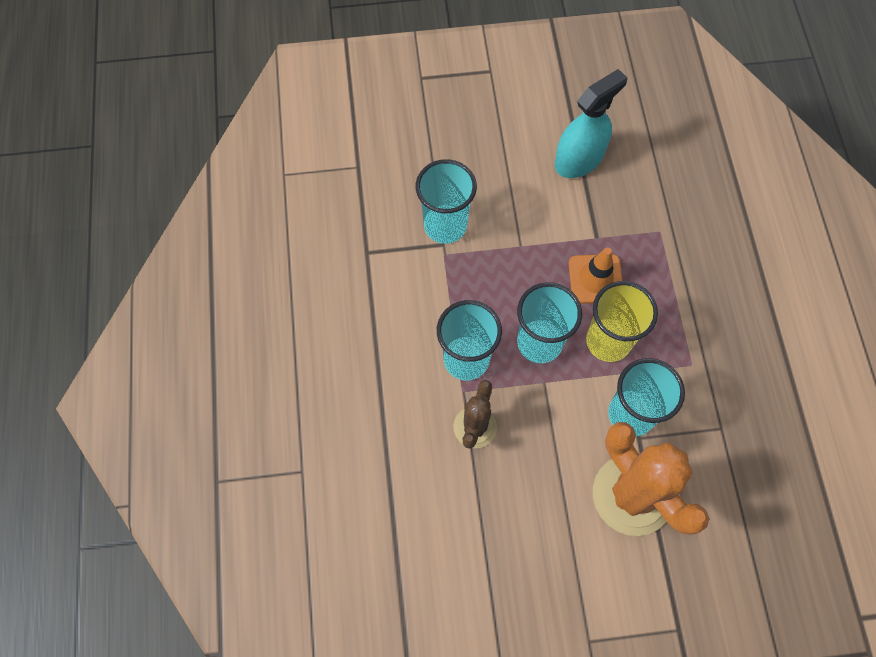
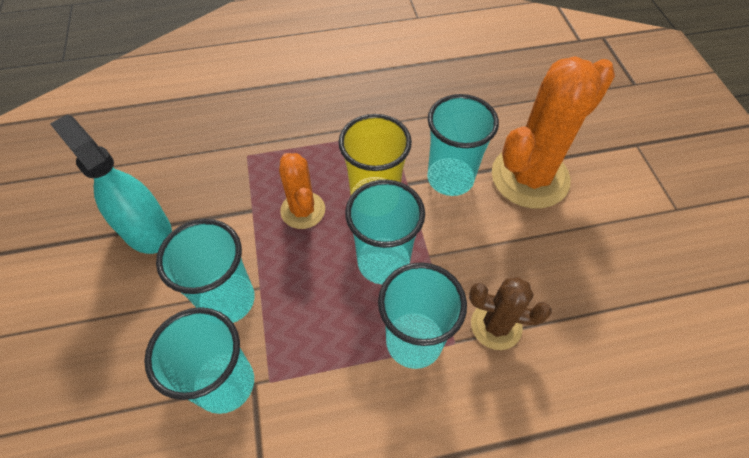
camera: 95 degrees left, 10 degrees down
orange traffic cone [568,247,623,304] -> orange cactus [279,153,325,229]
none -> turquoise cup [156,219,255,323]

